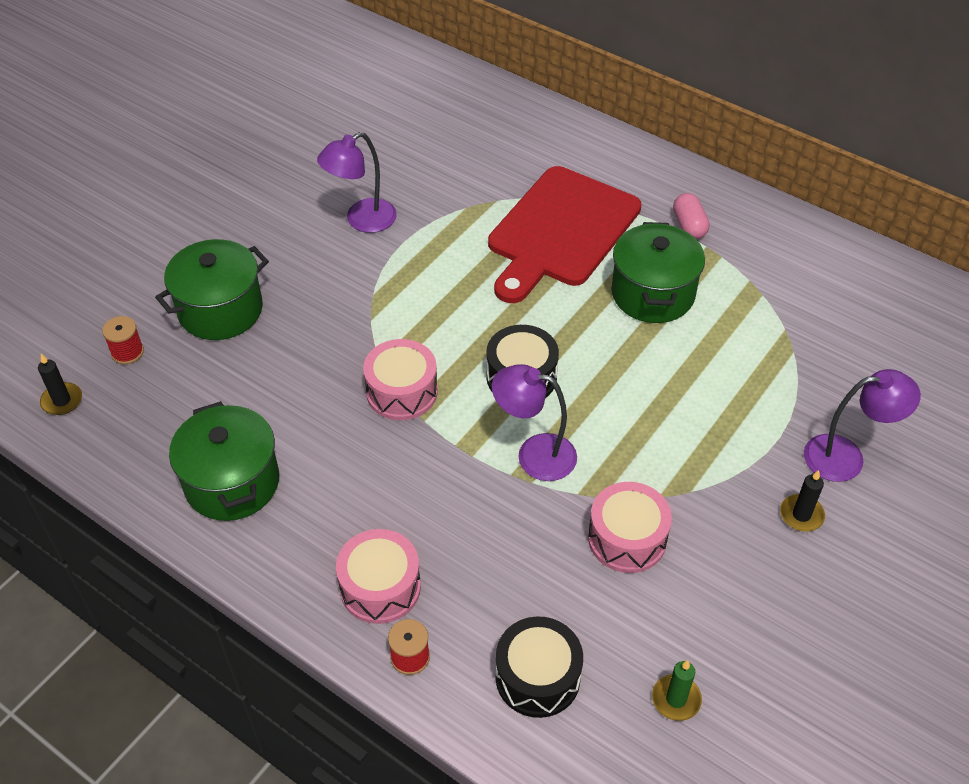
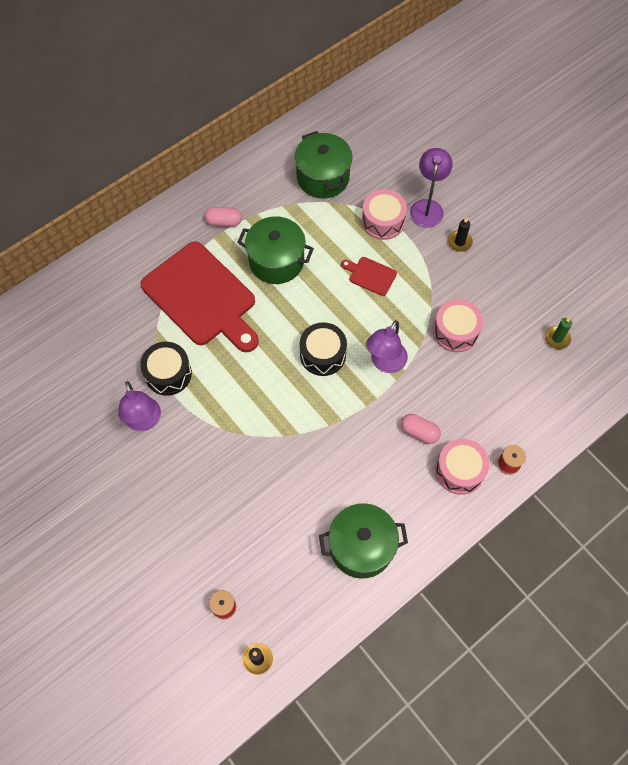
camera: 75 degrees left, 15 degrees up
green pot [155,239,269,340] -> green pot moved to [294,131,352,199]
pink drum [363,339,438,420] -> pink drum moved to [362,189,407,240]
black drum [496,617,583,718] -> black drum moved to [140,342,192,396]
none -> red cutting board [341,257,397,296]
none -> pink capsule [401,414,441,444]

